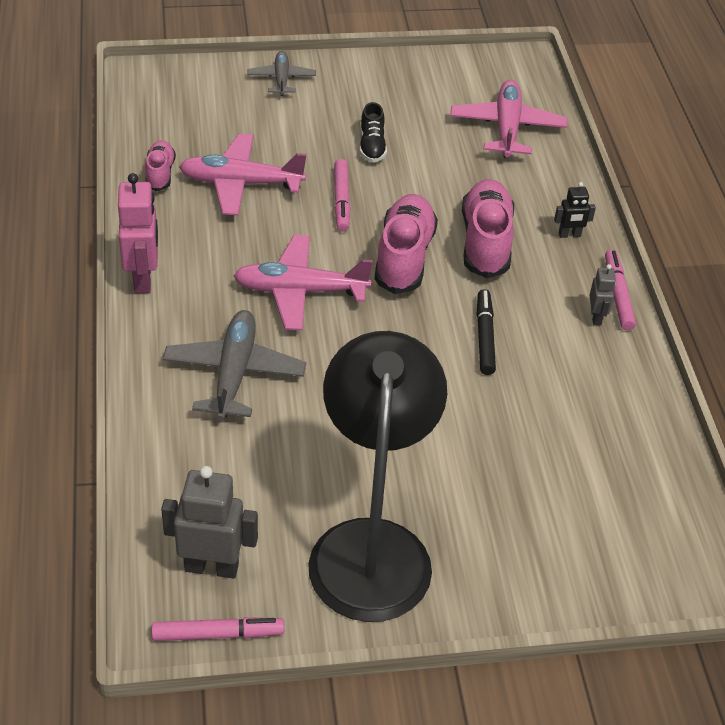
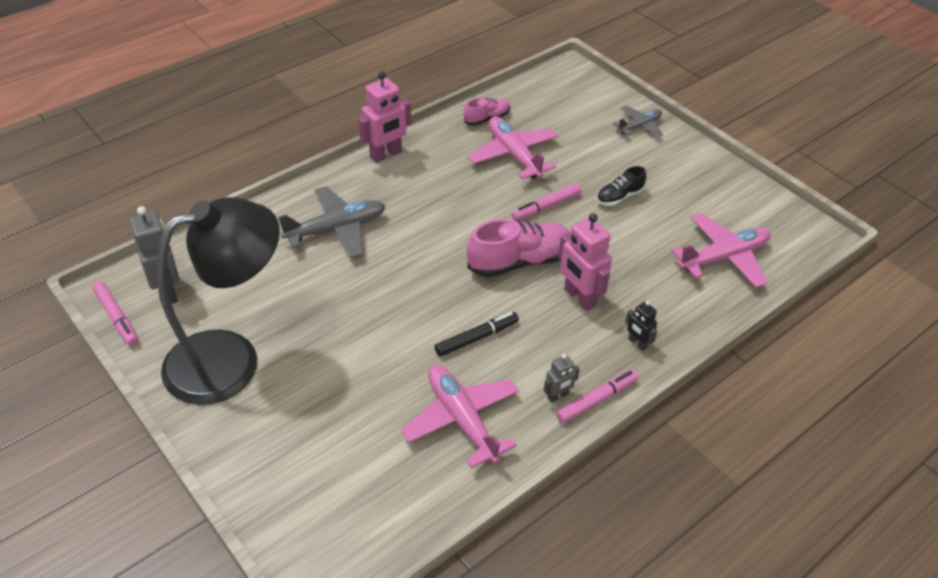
camera: 60 degrees right, 0 degrees up
pink plane [234,235,373,330] -> pink plane moved to [401,365,519,468]
pink shoe [462,179,514,278] -> pink robot [558,213,612,311]

